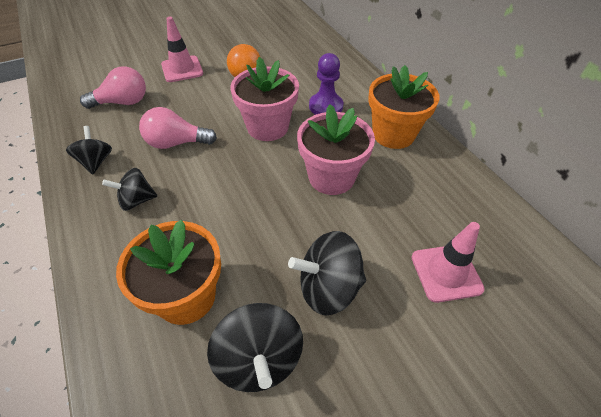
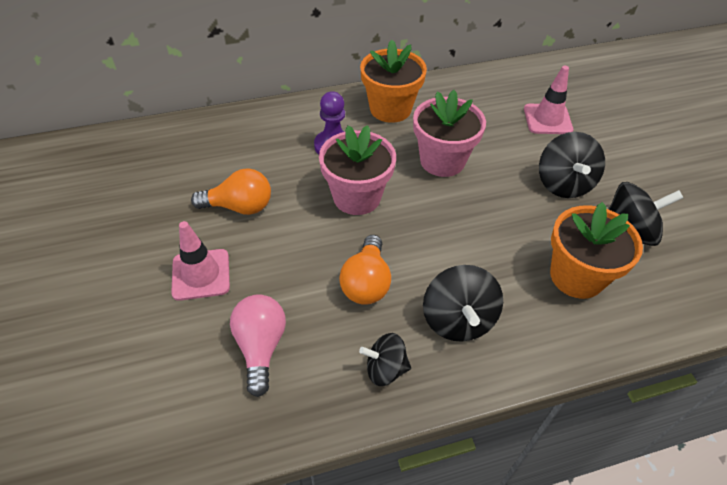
camera: 80 degrees left, 0 degrees up
black spinning top [102,168,157,211] -> black spinning top [423,265,503,342], size x1.56
pink light bulb [139,107,217,149] -> orange light bulb [339,235,391,305]

